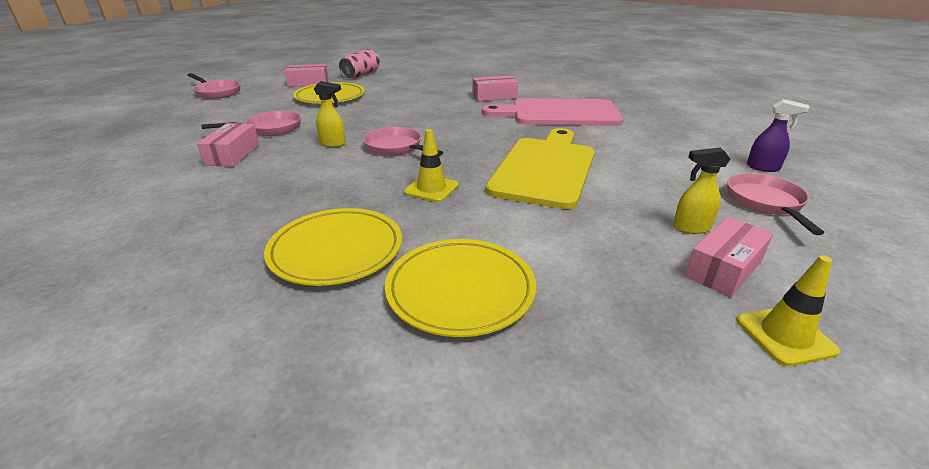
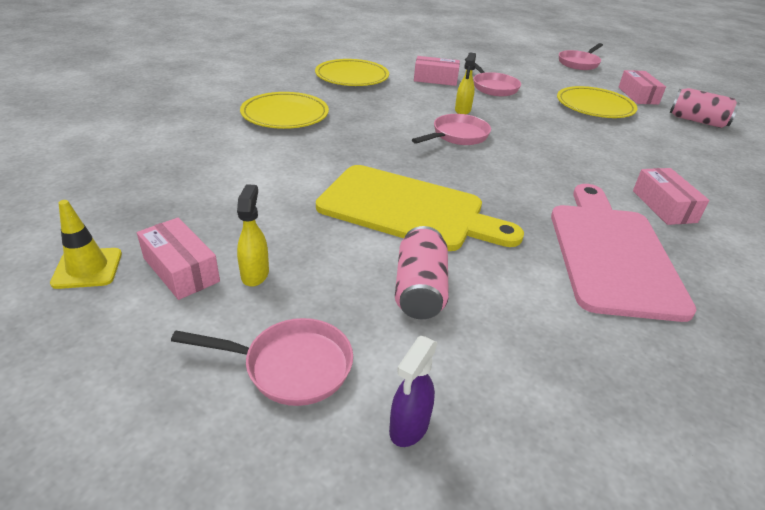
camera: 90 degrees right, 5 degrees up
yellow plate [385,239,536,337] -> yellow plate moved to [315,59,389,86]
yellow traffic cone [404,129,459,202] -> none
none -> pink can [395,226,449,319]

